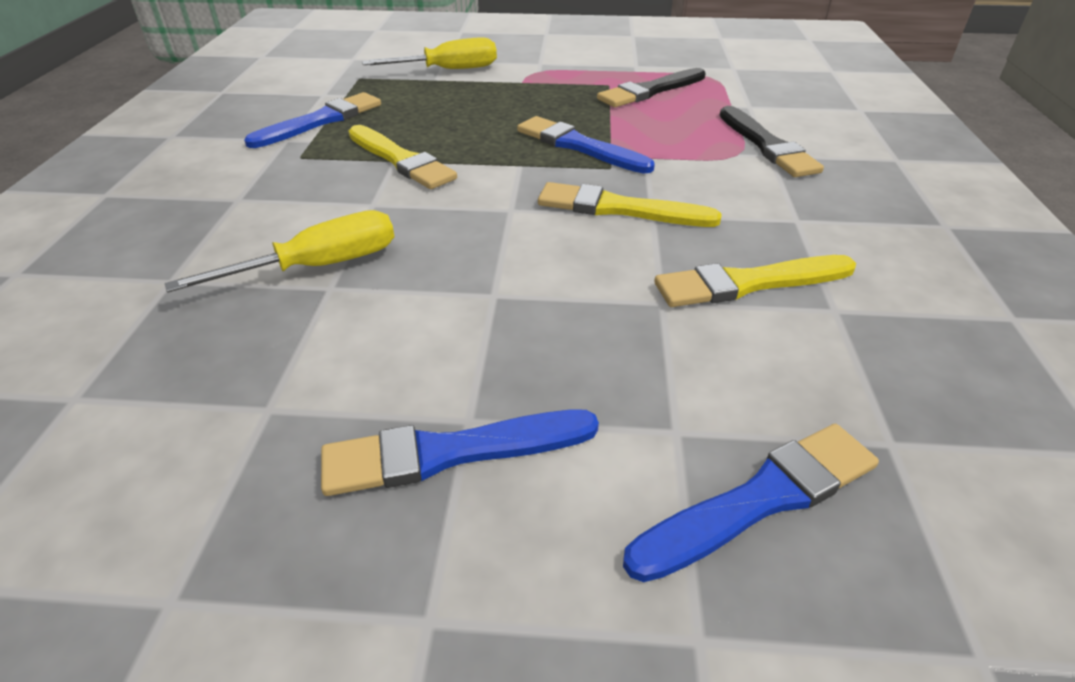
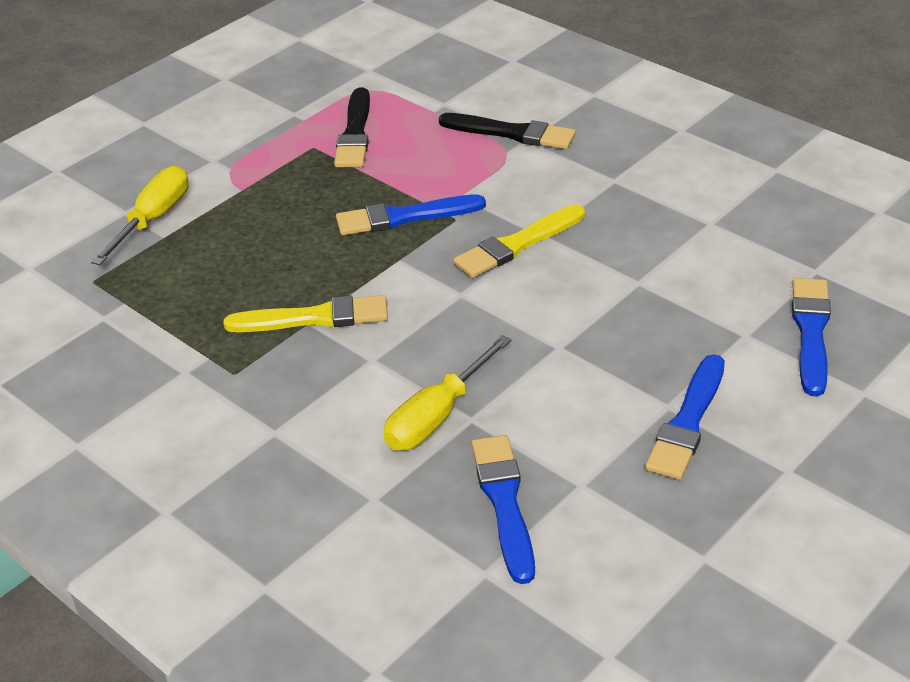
camera: 50 degrees left, 0 degrees up
yellow screwdriver [165,210,394,293] -> yellow screwdriver turned 150 degrees counterclockwise [384,335,511,450]
blue brush [244,92,381,148] -> blue brush moved to [472,435,535,584]
yellow brush [654,255,856,307] -> none

